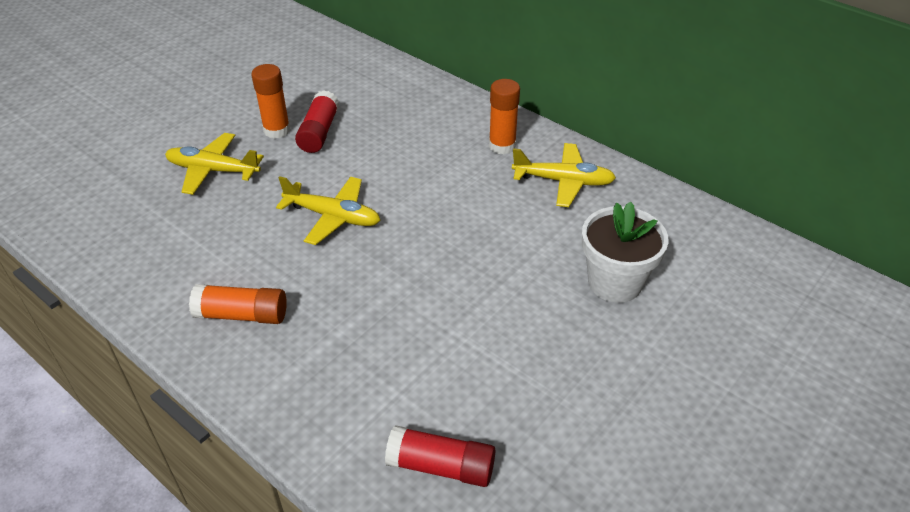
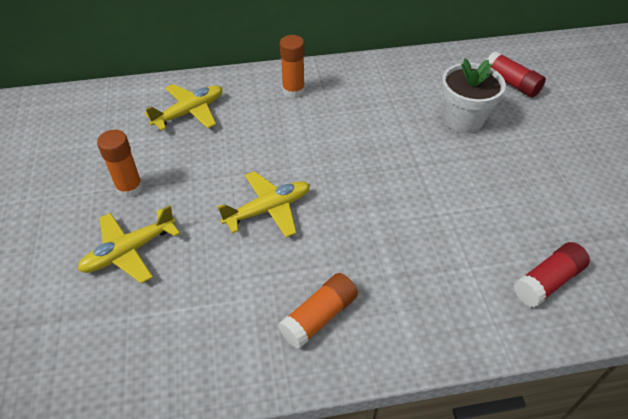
camera: 50 degrees left, 5 degrees up
red glue stick [295,90,339,153] -> red glue stick moved to [487,51,546,97]
yellow plane [512,143,616,207] -> yellow plane moved to [145,84,223,131]

